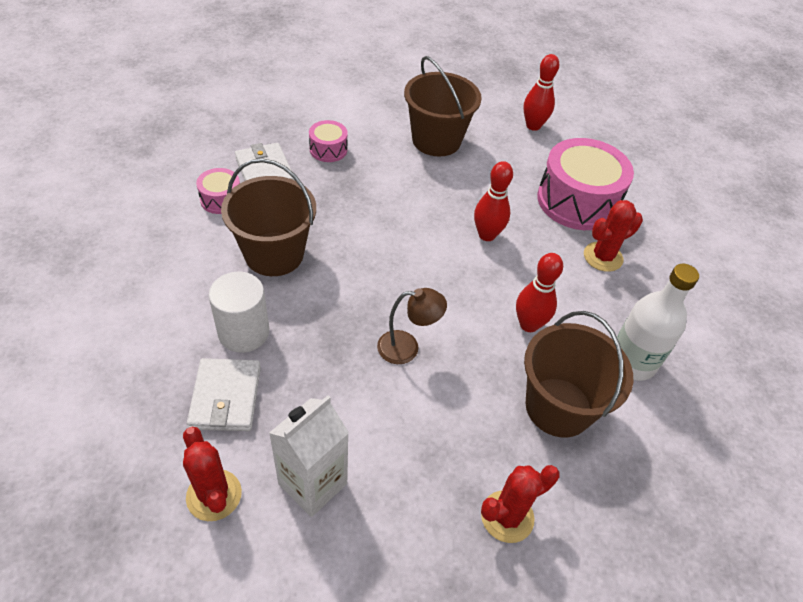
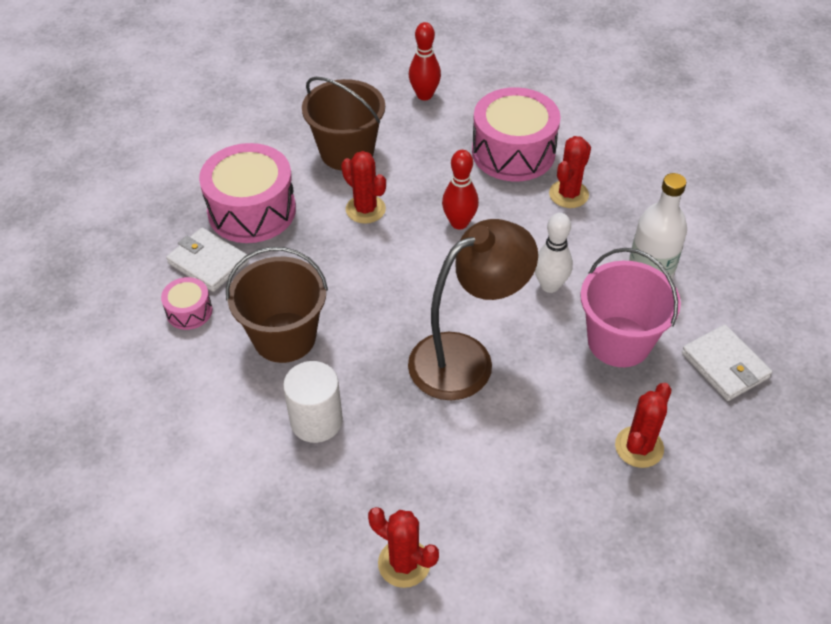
camera: 25 degrees left, 0 degrees up
white wallet [187,358,261,431] -> white wallet moved to [682,324,772,401]
white carton [269,395,349,517] -> none
pink drum [309,120,348,162] -> pink drum [199,143,296,243], size x2.08
brown lamp [377,288,447,364] -> brown lamp [408,219,538,400], size x2.02
red bowling pin [516,253,563,332] -> white bowling pin [535,213,573,293]
brown bucket [524,311,633,438] -> pink bucket [580,248,681,367]
none -> red cactus [341,151,386,224]

